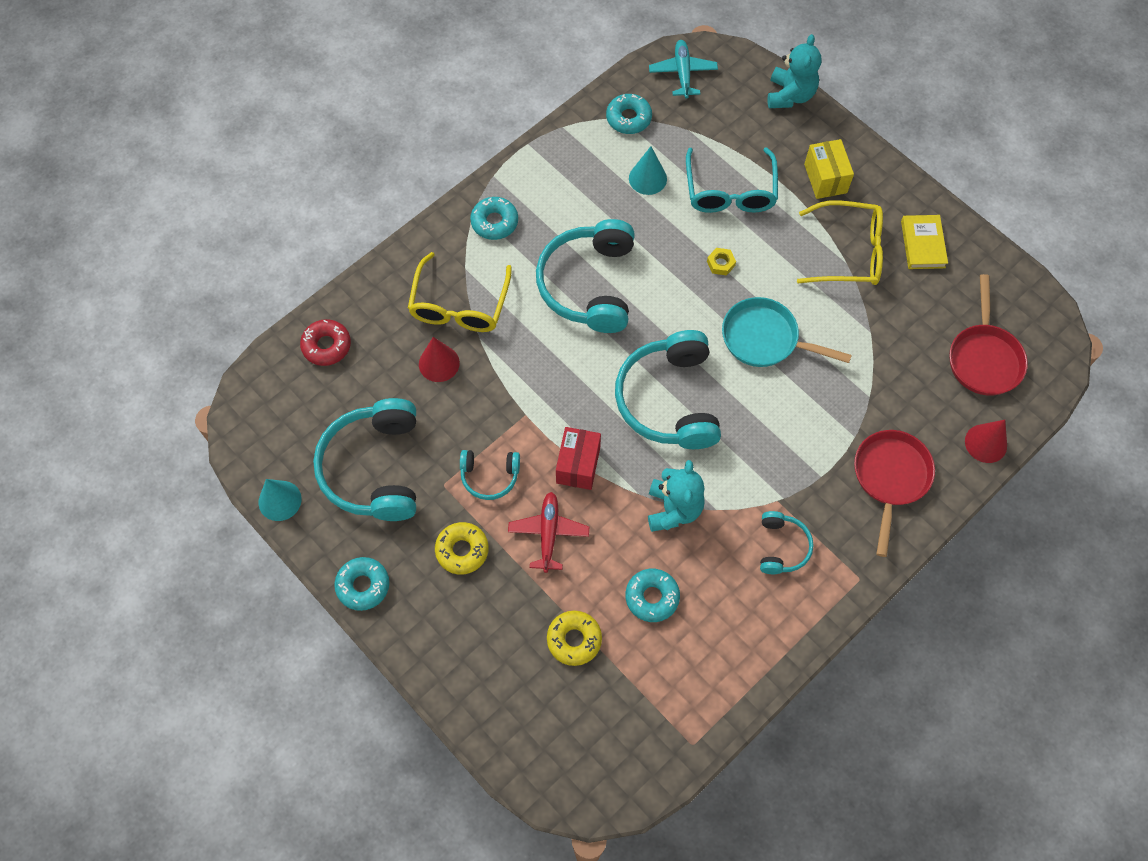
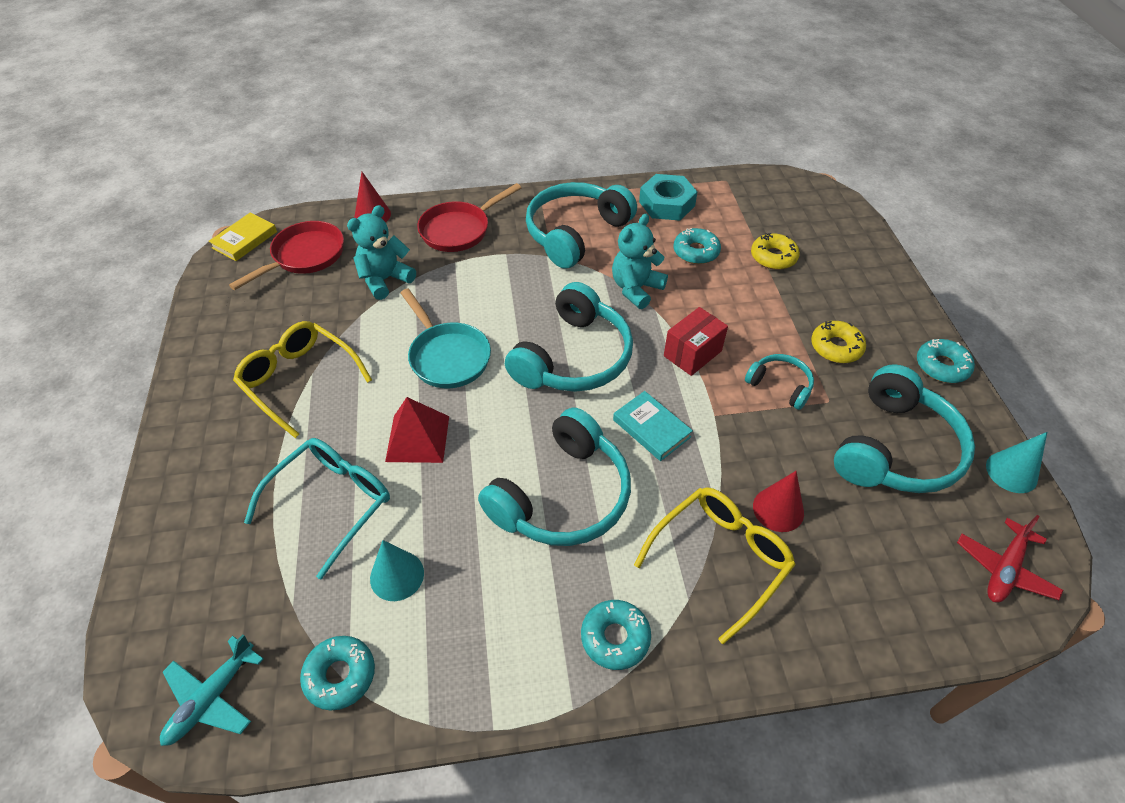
camera: 145 degrees left, 15 degrees down
red donut [300,319,351,366] -> none
red plane [508,492,589,573] -> red plane moved to [957,515,1063,603]
yellow nut [707,248,736,276] -> red pyramid [385,397,449,463]
turquoise headphones [760,511,814,574] -> turquoise headphones [526,182,637,269], size x1.99
turquoise teddy bear [767,34,821,108] -> turquoise teddy bear moved to [347,205,416,300]
yellow box [804,139,854,199] -> none
yellow book [901,215,948,269] -> yellow book moved to [208,212,277,261]
none -> turquoise book [613,391,693,461]
none -> turquoise nut [639,174,697,221]

